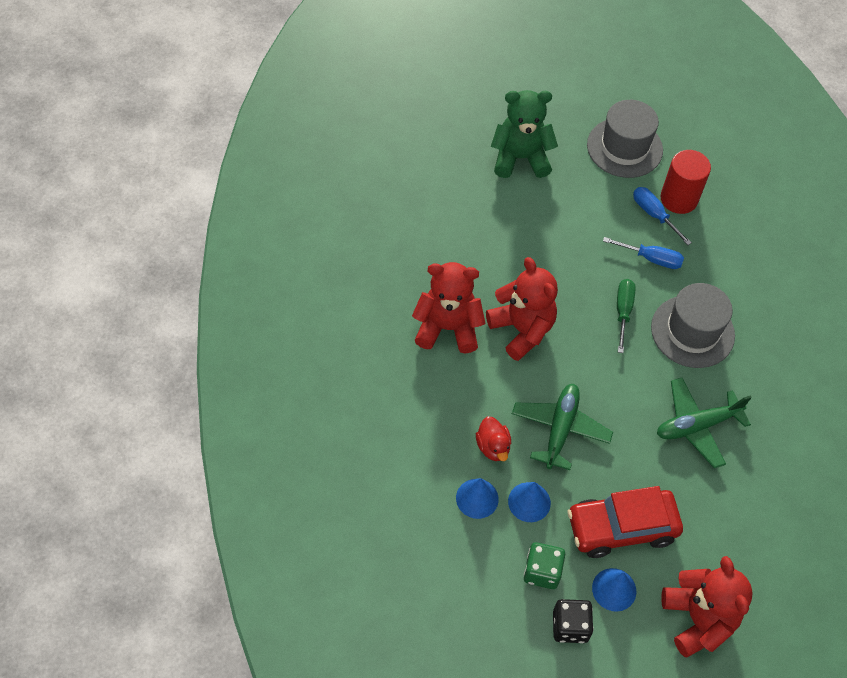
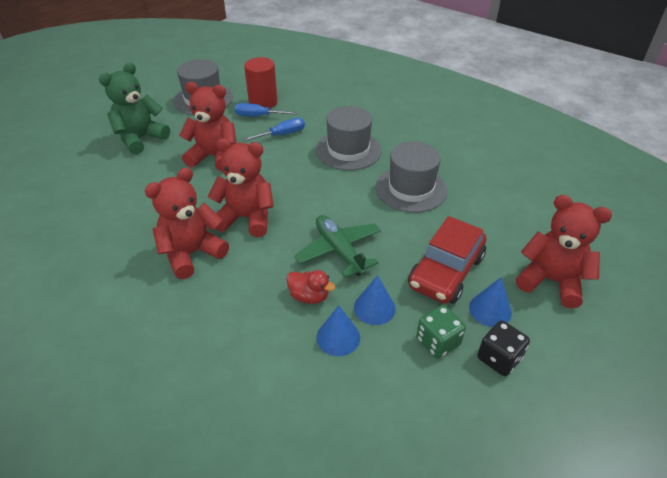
camera: 45 degrees left, 15 degrees down
green screwdriver [617,279,636,353] -> none
green plane [657,378,752,468] -> grey hat [375,141,448,213]
none -> red teddy bear [179,82,237,172]

